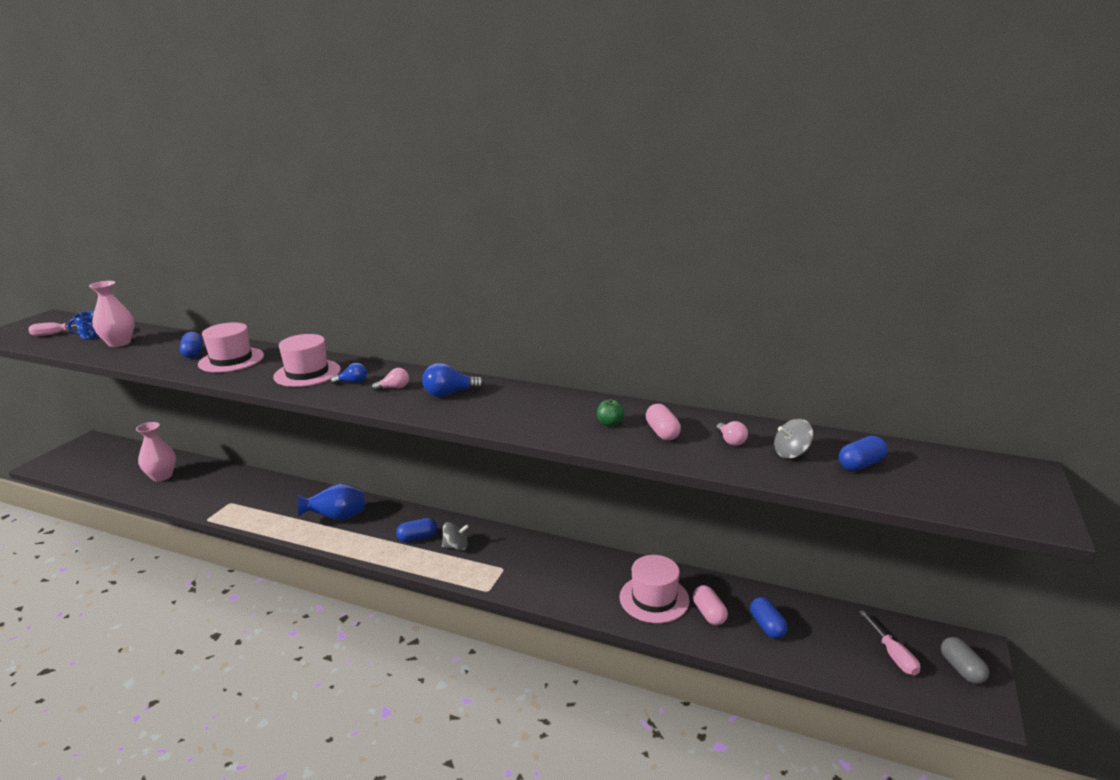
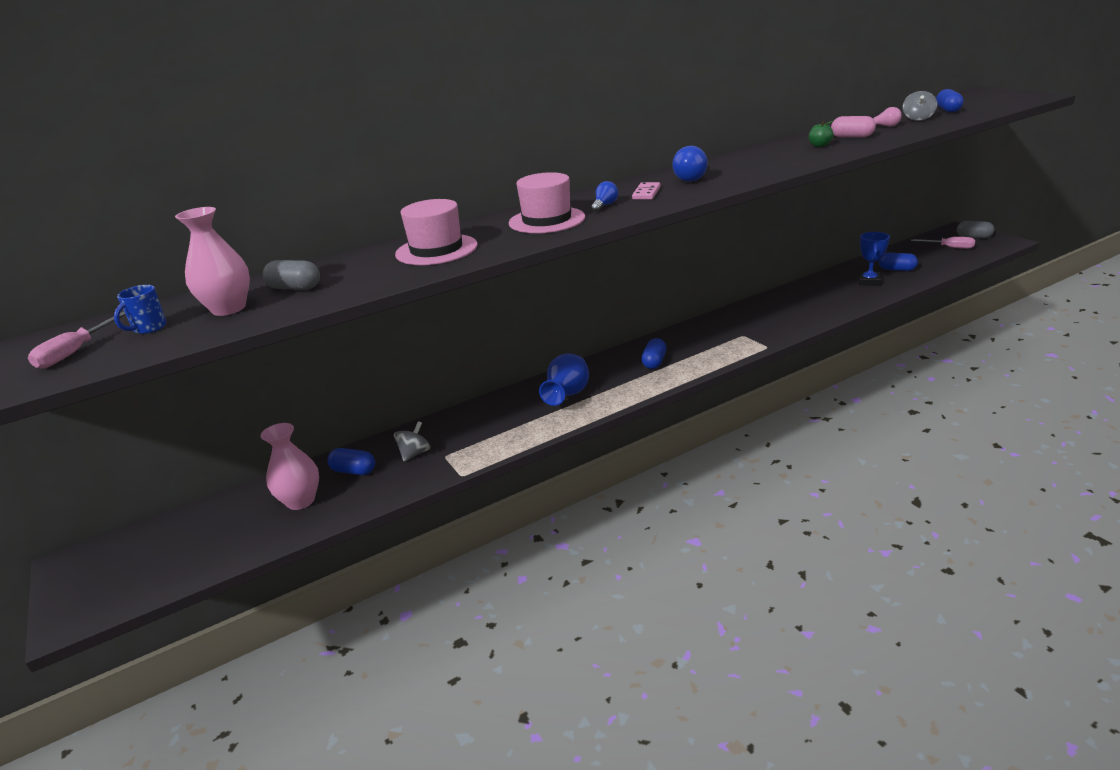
camera: 50 degrees left, 5 degrees up
blue capsule [179,332,203,358] -> blue capsule moved to [327,448,375,475]
pink light bulb [372,368,409,391] -> pink domino [632,182,661,199]
grey spinning top [442,522,469,550] -> grey spinning top moved to [394,421,431,461]
pink hat [619,555,690,623] -> none
pink capsule [693,585,728,625] -> blue trophy [858,232,890,286]
none -> grey capsule [263,260,320,290]

